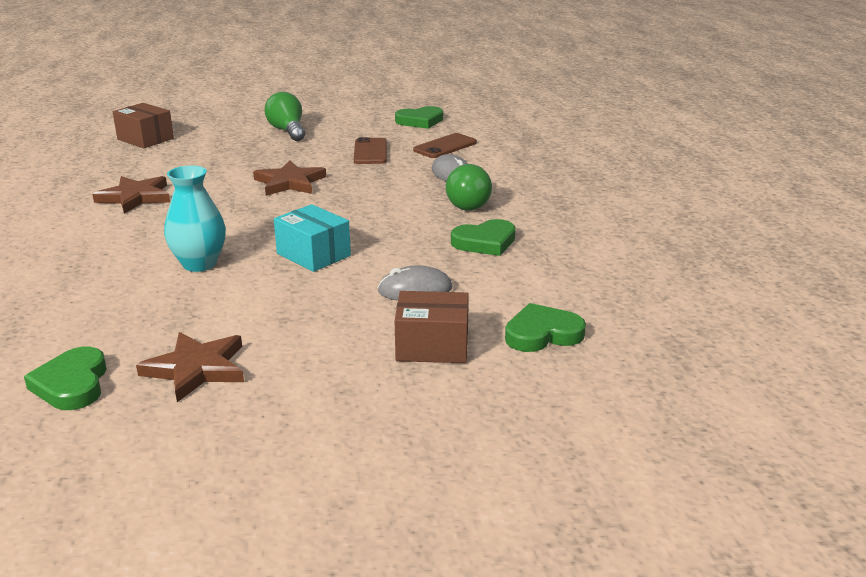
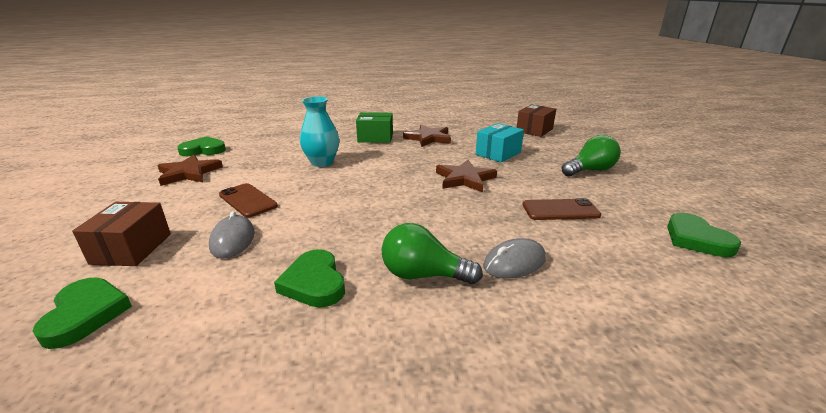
camera: 90 degrees right, 0 degrees up
turquoise box [274,204,351,272] -> turquoise box moved to [476,123,524,163]
brown phone [413,133,477,158] -> brown phone moved to [219,183,278,218]
none -> green box [356,112,393,143]

